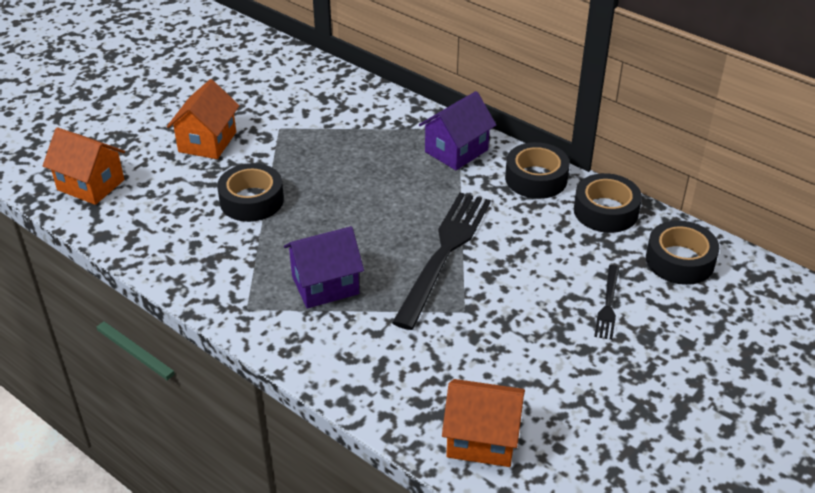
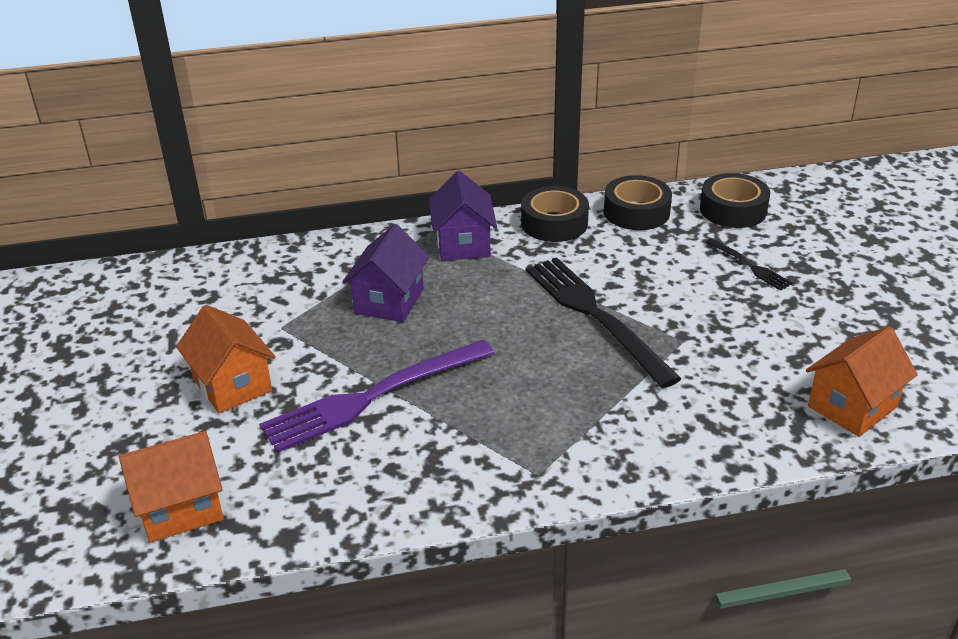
camera: 50 degrees left, 5 degrees down
black tape [217,163,284,222] -> purple fork [259,340,495,453]
purple house [284,226,364,308] -> purple house moved to [342,224,430,322]

